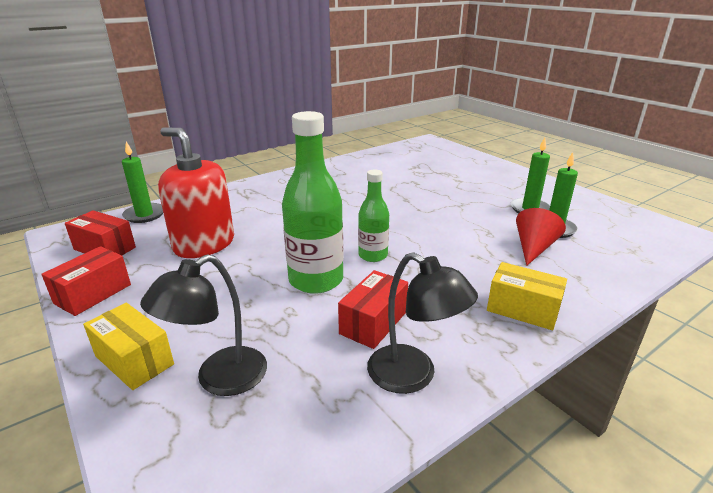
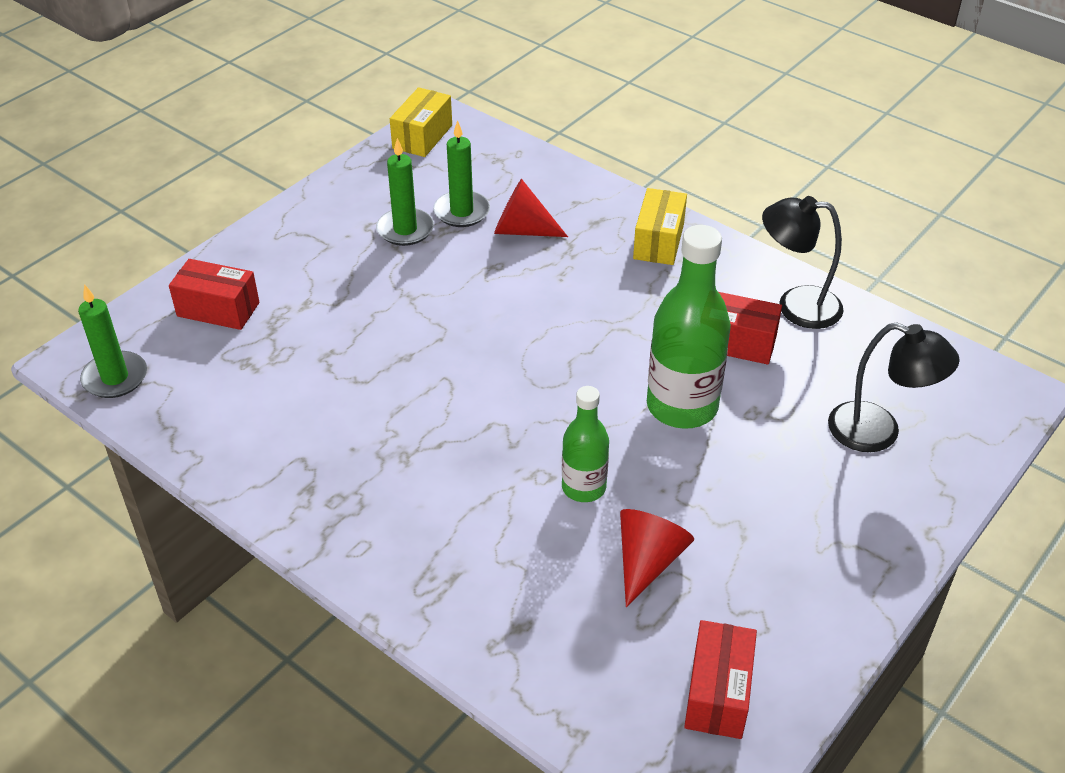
camera: 105 degrees left, 15 degrees up
red box [41,246,131,316] -> red box moved to [169,259,259,330]
yellow box [83,303,174,390] -> yellow box moved to [390,87,452,157]
green candle [122,142,163,223] -> green candle moved to [78,284,147,398]
red soap dispenser [158,127,234,258] -> red cone [620,509,694,607]
green bottle [358,169,389,262] -> green bottle moved to [562,386,609,502]
black lamp [367,252,478,394] -> black lamp turned 105 degrees counterclockwise [762,196,844,329]

